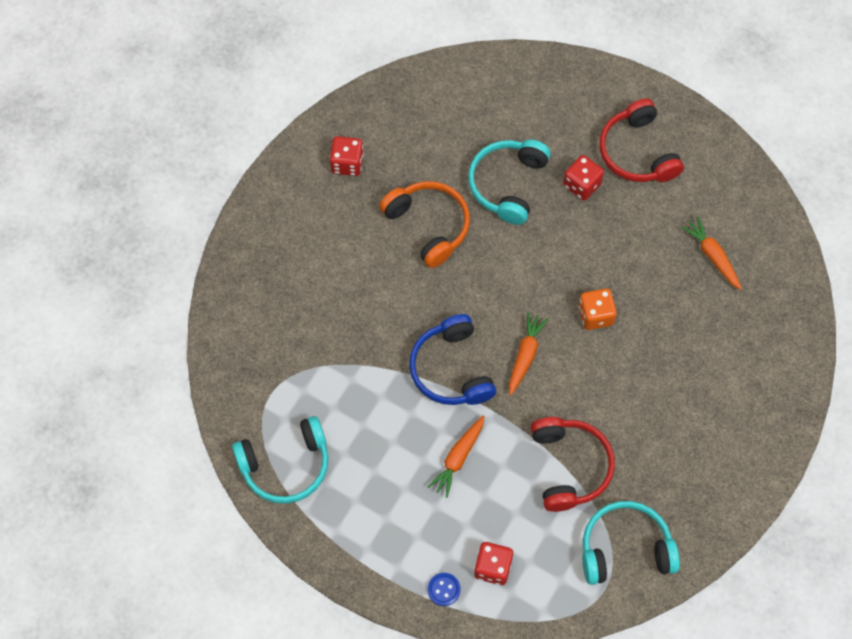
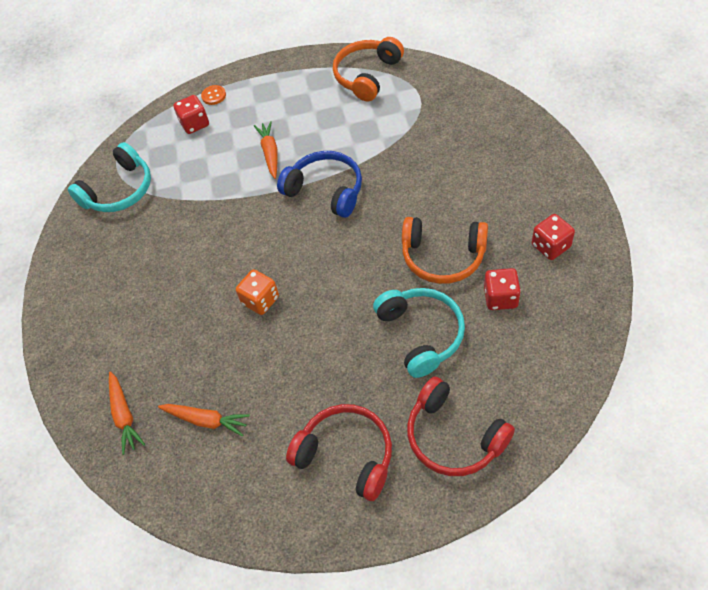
camera: 145 degrees right, 10 degrees down
turquoise headphones [232,416,328,504] -> orange headphones [333,37,404,101]
blue button [428,573,461,606] -> orange button [201,85,226,105]
orange carrot [509,312,549,395] -> orange carrot moved to [109,371,145,455]
red headphones [531,417,615,512] -> red headphones moved to [407,377,515,476]
red dice [563,155,604,201] -> red dice moved to [484,268,521,310]

